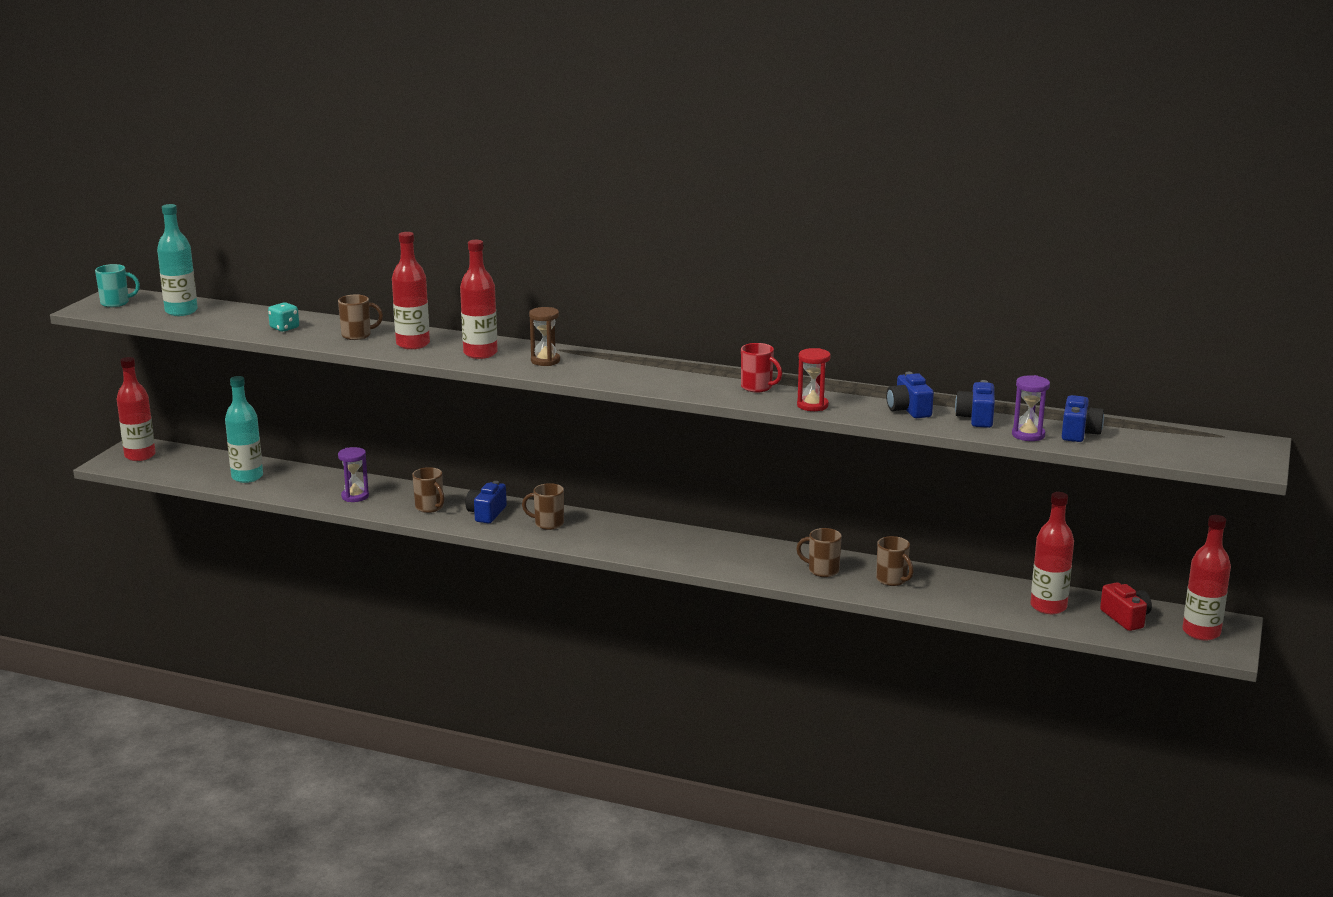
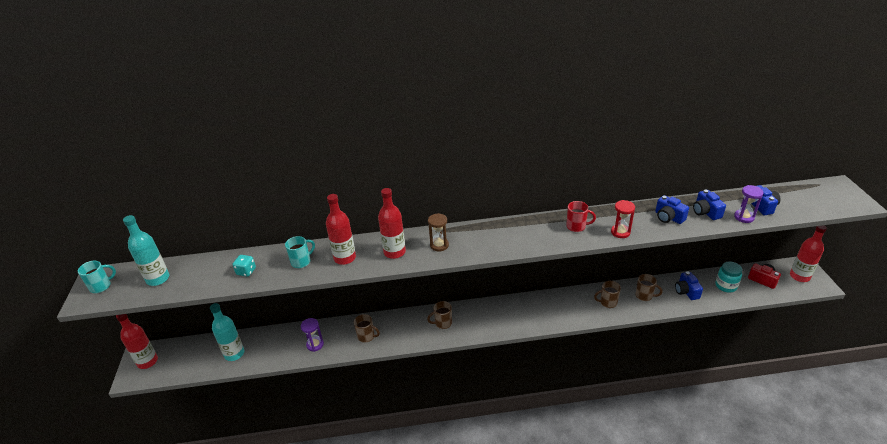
camera: 25 degrees left, 15 degrees up
brown mug [338,294,383,340] -> turquoise mug [285,236,315,268]
blue camera [466,481,507,523] -> blue camera moved to [675,272,703,300]
red bottle [1030,492,1074,614] -> turquoise jar [715,262,742,293]

